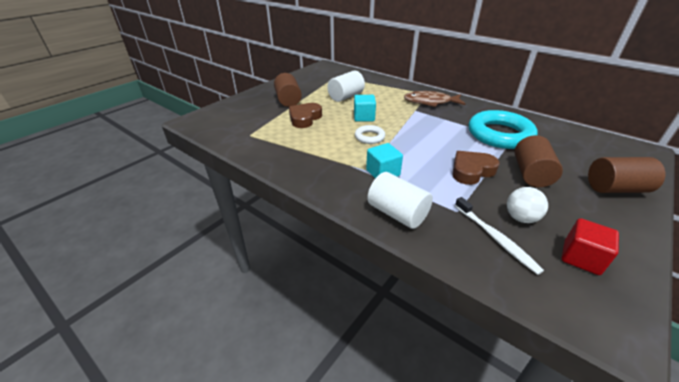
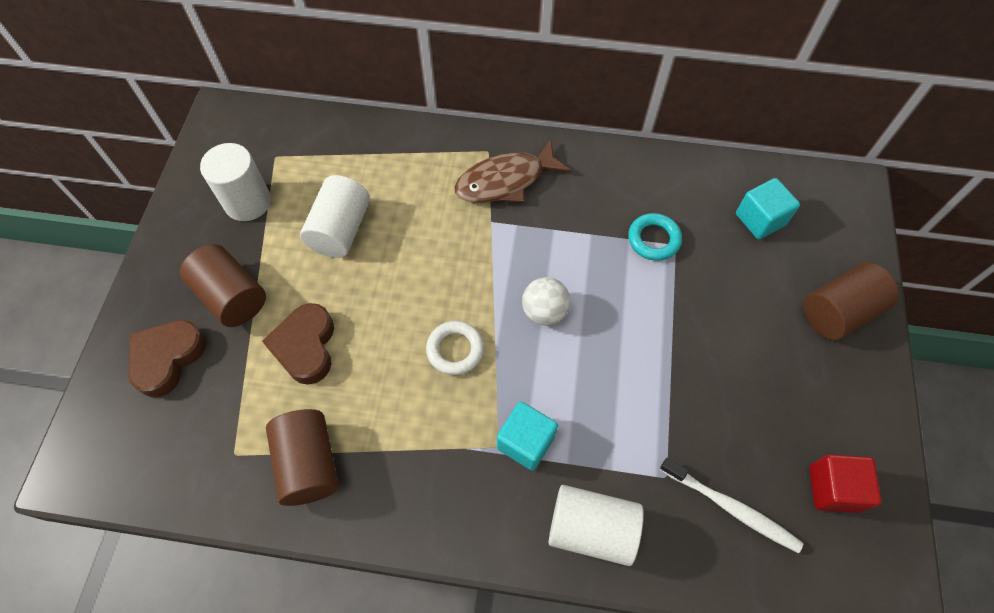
camera: 30 degrees left, 25 degrees up
turquoise cube [354,95,376,122] -> turquoise cube moved to [736,178,800,239]
brown heart [452,151,500,185] -> brown heart moved to [128,320,207,397]
turquoise ring [469,110,538,149] -> turquoise ring [628,213,682,261], size x0.48
white ball [507,187,548,223] -> white ball moved to [522,277,571,325]
brown cylinder [514,135,563,187] -> brown cylinder moved to [266,409,339,506]
none -> white cylinder [200,143,271,221]

